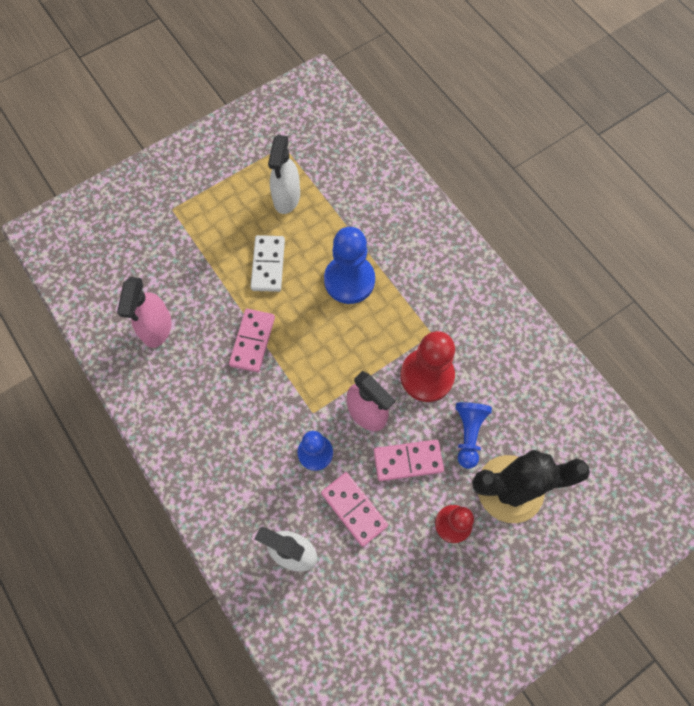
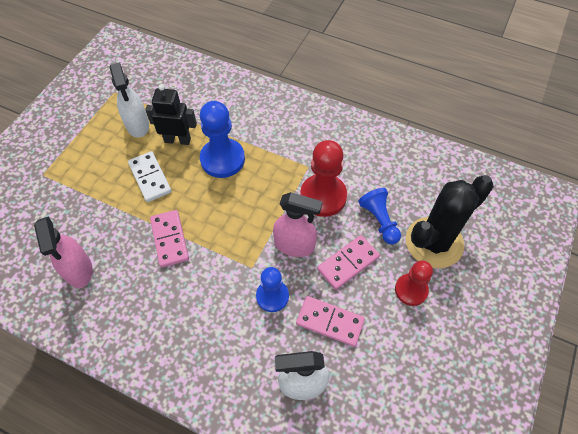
camera: 30 degrees left, 10 degrees down
none -> black robot [145,84,197,145]

